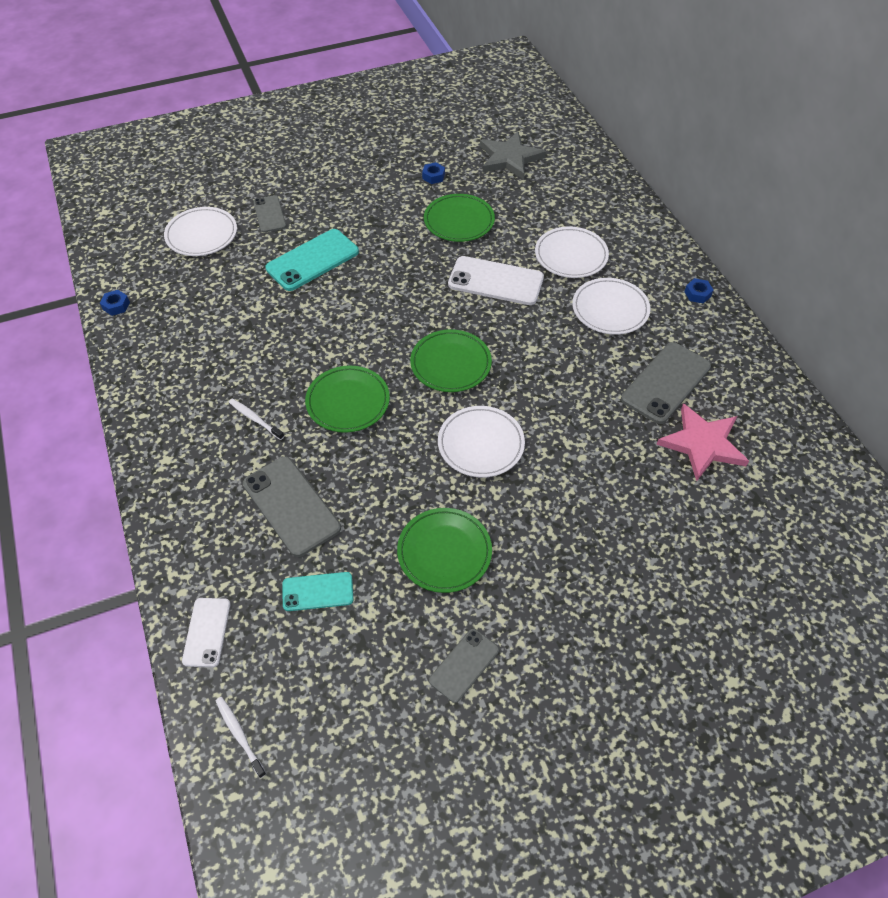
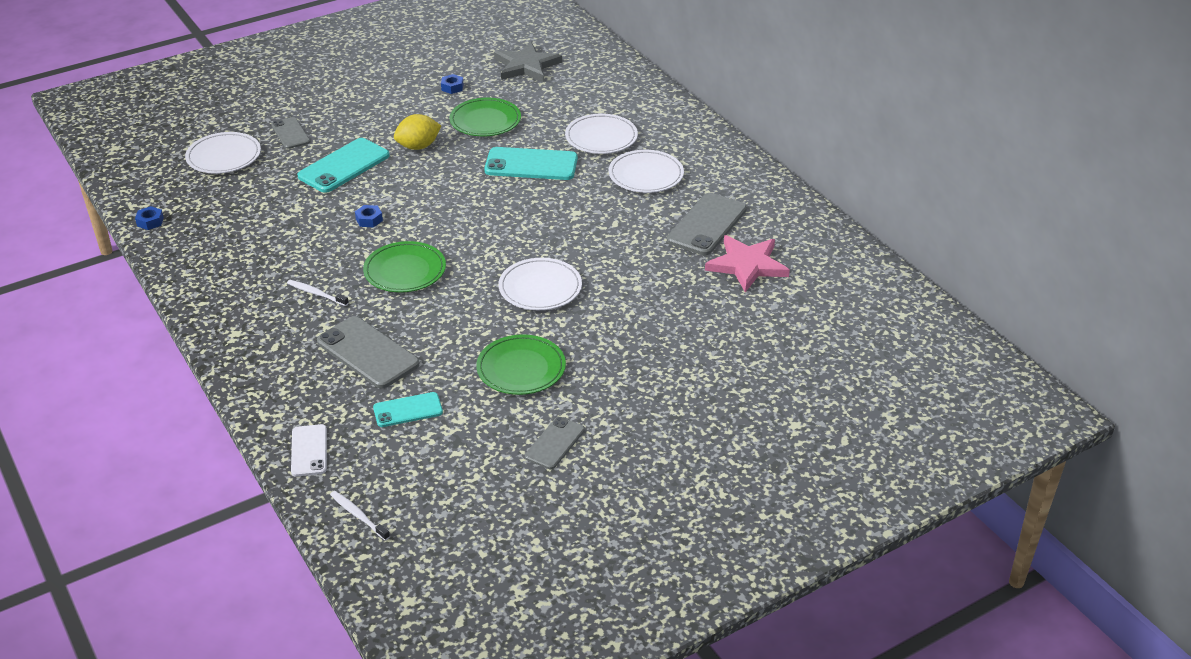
camera: 10 degrees left, 15 degrees down
green plate [410,329,492,392] -> none
white phone [448,256,544,305] -> turquoise phone [484,147,578,180]
blue nut [684,278,713,304] -> blue nut moved to [355,205,383,227]
none -> yellow lemon [394,114,441,150]

